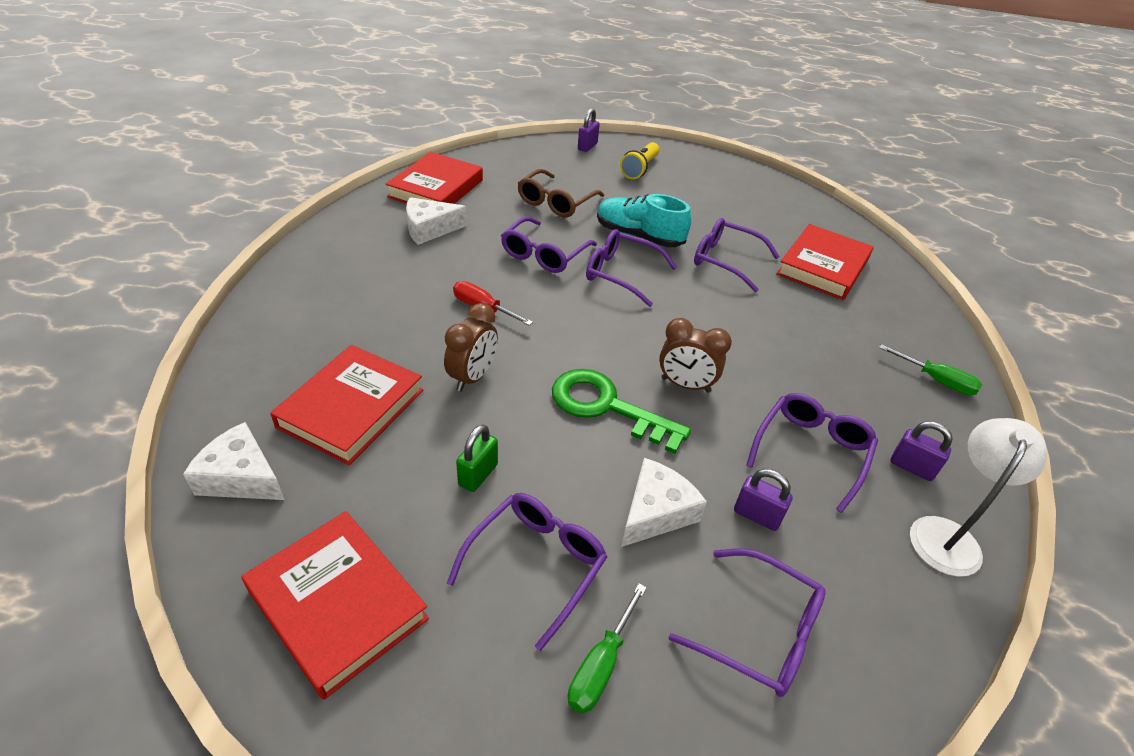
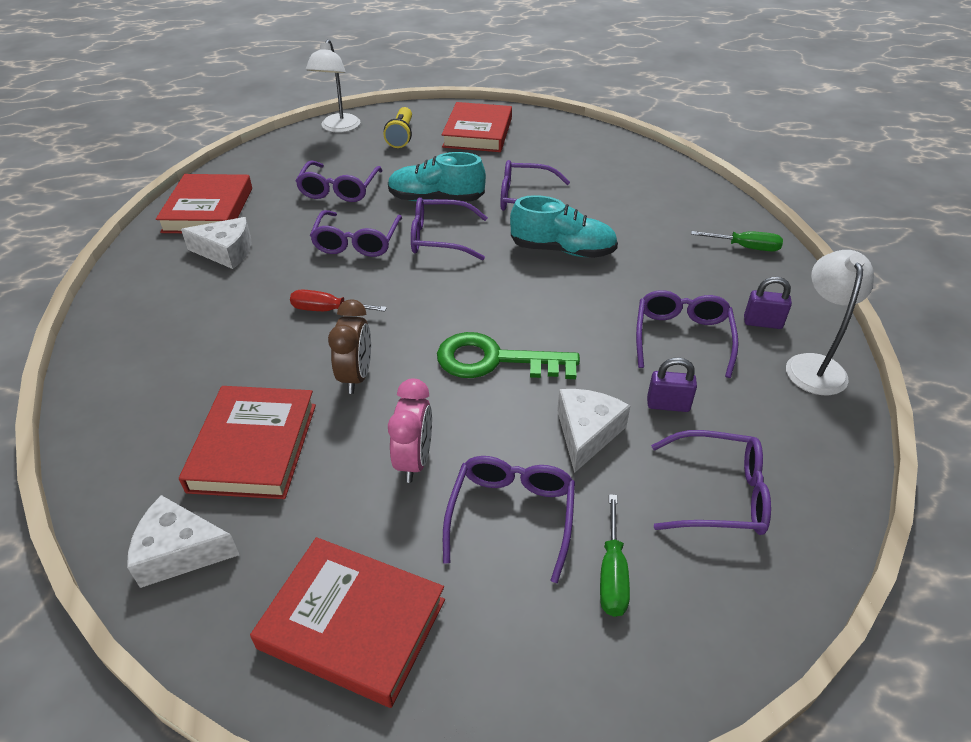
camera: 20 degrees left, 0 degrees up
white cheese [406,197,467,245] -> white cheese turned 135 degrees counterclockwise [181,217,252,269]
green padlock [456,424,498,492] -> pink clock [388,379,432,483]
brown glasses [518,169,604,217] -> purple glasses [296,161,383,202]
purple padlock [578,108,600,152] -> white lamp [306,39,360,133]
brown clock [659,318,732,393] -> none
red book [776,224,873,300] -> red book moved to [442,102,512,152]
none -> turquoise shoe [510,195,618,258]

